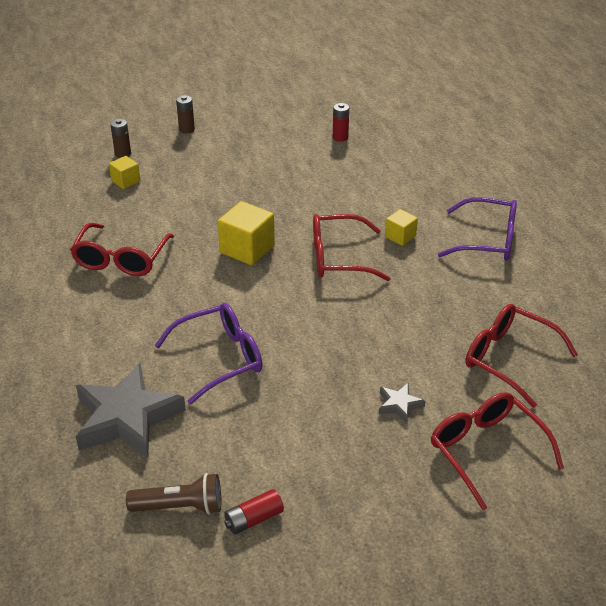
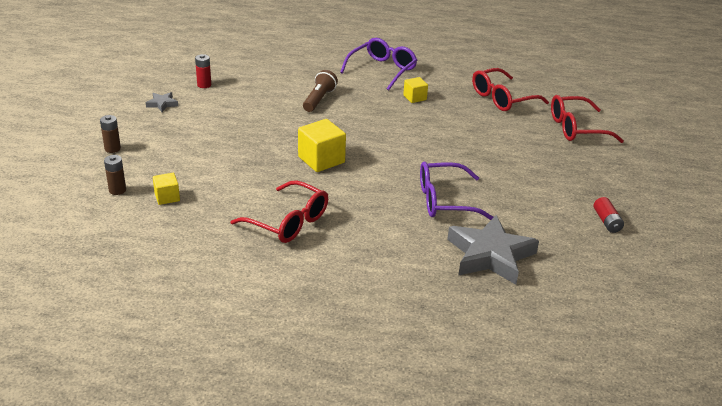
camera: 70 degrees left, 5 degrees down
brown flashlight [126,473,221,515] -> brown flashlight moved to [303,70,338,112]
purple glasses [154,303,263,404] -> purple glasses turned 90 degrees counterclockwise [420,161,494,220]
red glasses [313,214,391,281] -> none
grey star [379,383,425,423] -> grey star moved to [146,92,178,112]
yellow cube [385,209,418,246] -> yellow cube moved to [403,77,428,103]

